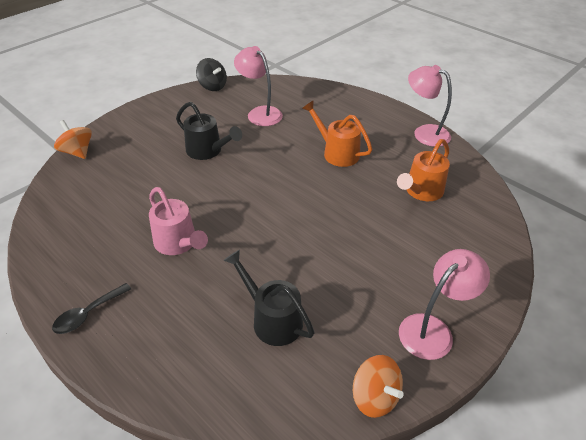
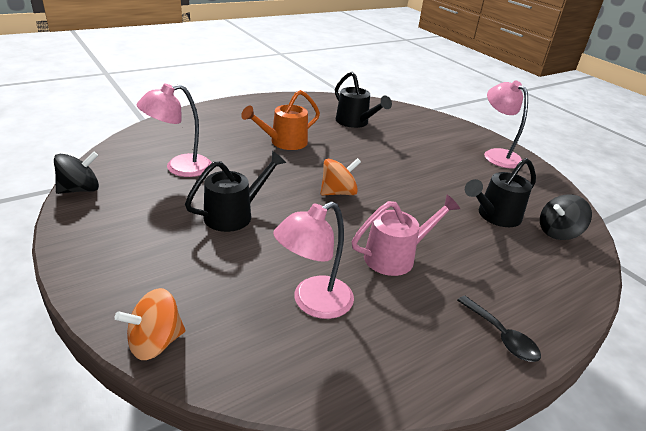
camera: 80 degrees left, 10 degrees down
orange spinning top [353,355,404,418] -> orange spinning top moved to [321,158,361,195]
orange watering can [397,139,450,201] -> black watering can [335,72,392,128]
pink lamp [408,65,452,147] -> pink lamp moved to [273,202,354,319]
none -> black spinning top [540,194,592,240]

